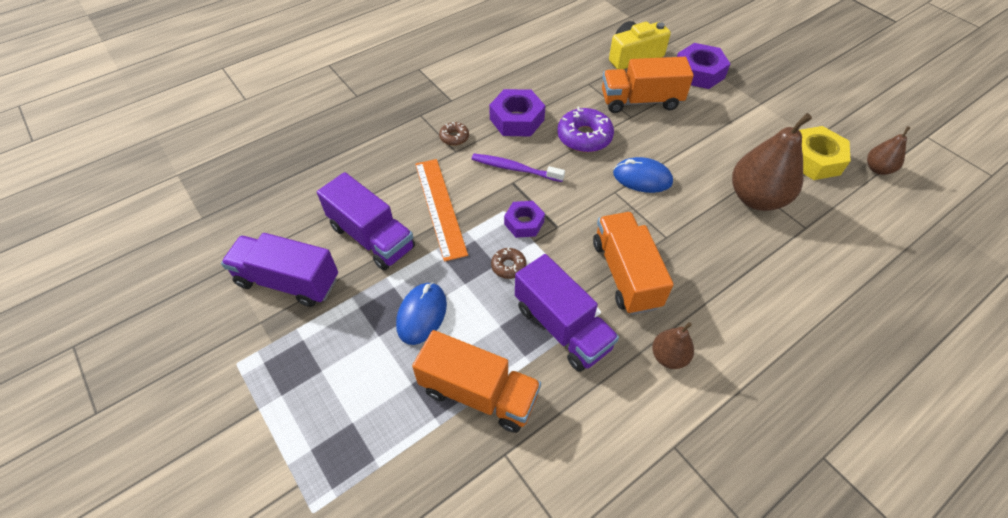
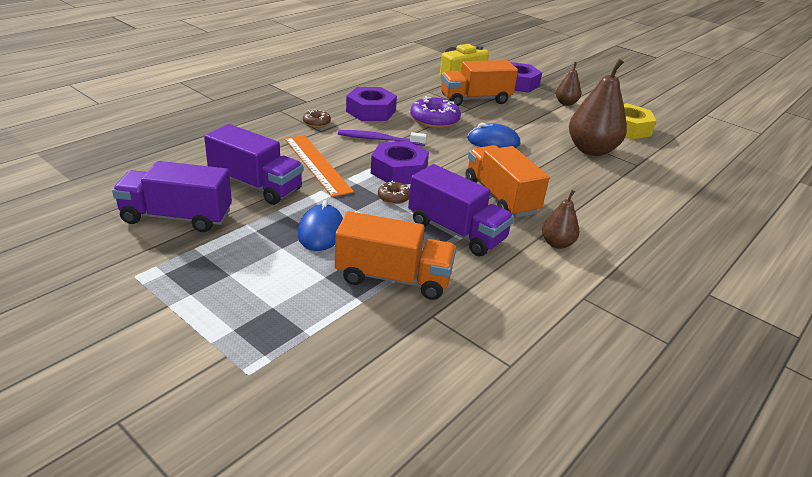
camera: 15 degrees left, 20 degrees down
purple nut [504,201,545,238] -> purple nut [371,141,429,184], size x1.57
brown pear [867,127,910,175] -> brown pear moved to [556,62,581,106]

